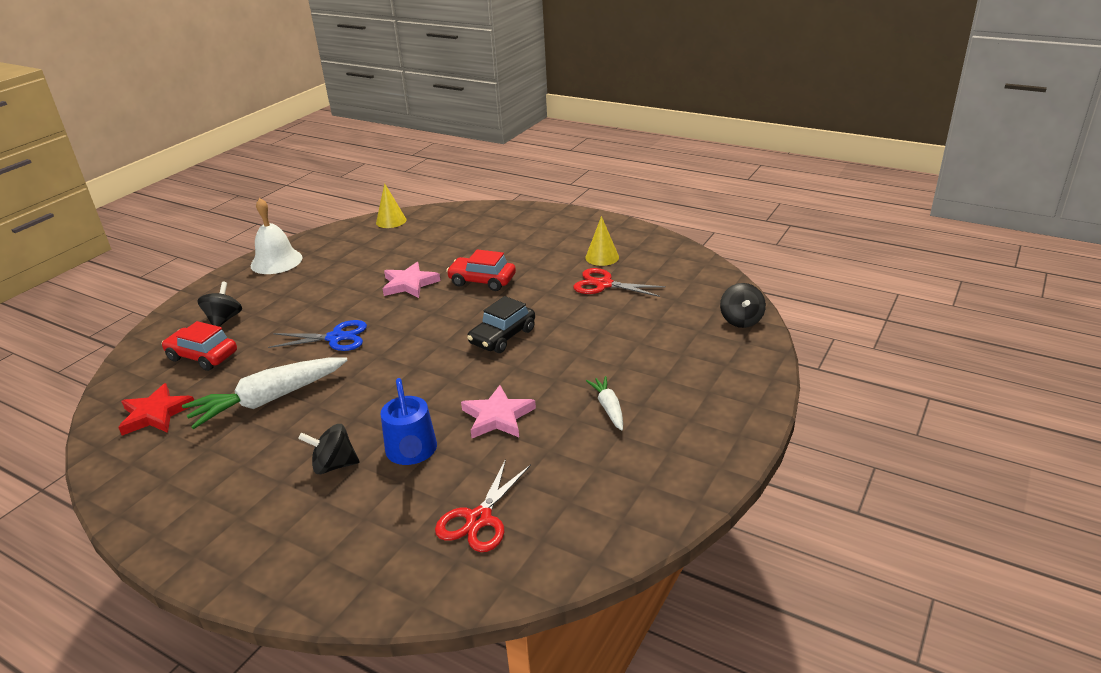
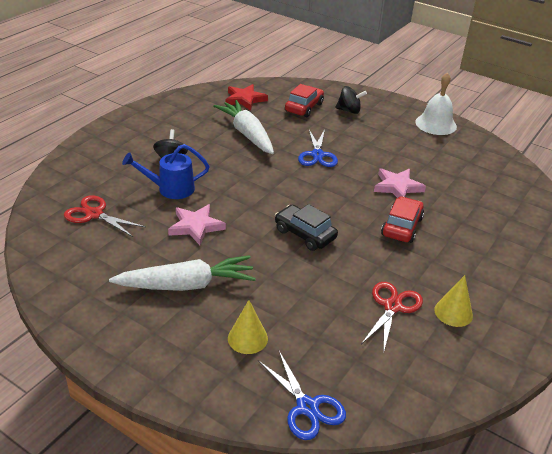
camera: 90 degrees right, 5 degrees up
yellow cone [376,183,406,228] -> yellow cone moved to [228,300,268,354]
white carrot [586,376,623,430] -> white carrot [109,255,256,291], size x1.97
black spinning top [720,283,766,328] -> blue scissors [258,351,346,440]

